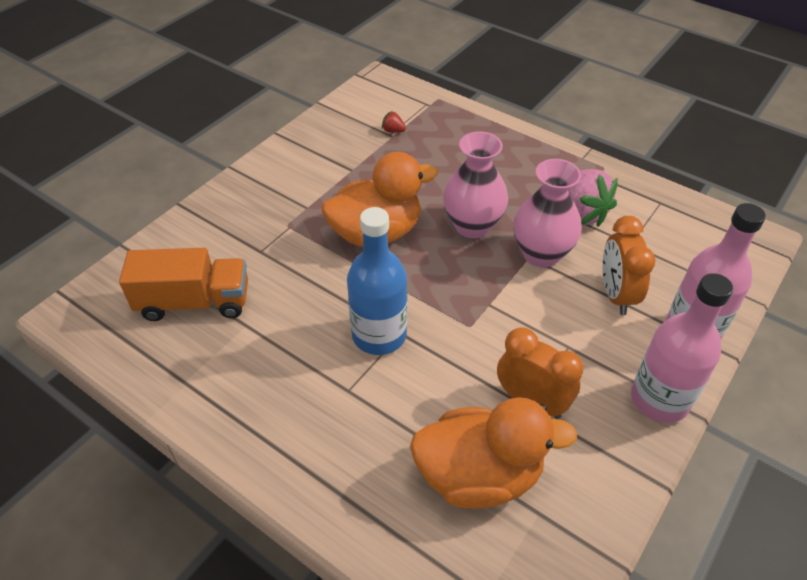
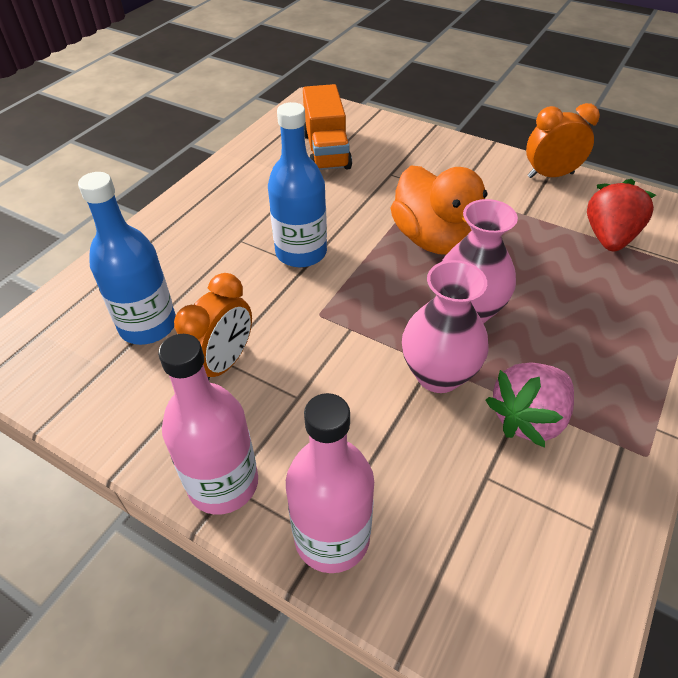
camera: 85 degrees right, 0 degrees up
red strawberry [382,111,406,133] -> red strawberry [587,179,656,252], size x2.38
orange duck [410,397,577,509] -> blue bottle [78,172,176,345]
orange clock [602,216,656,315] -> orange clock moved to [526,103,600,178]

